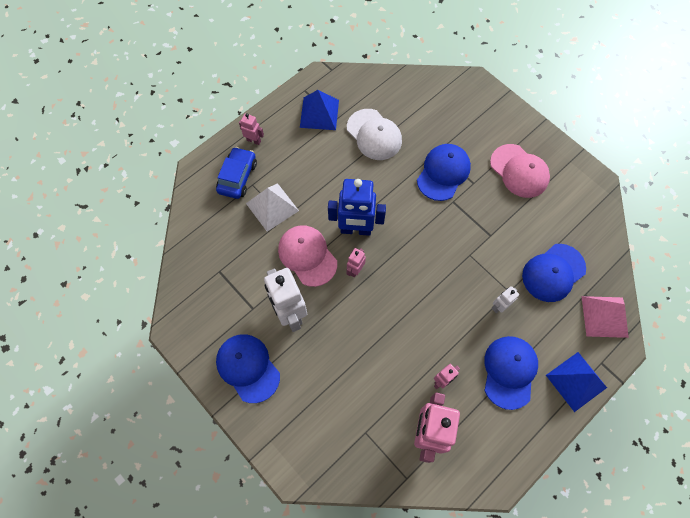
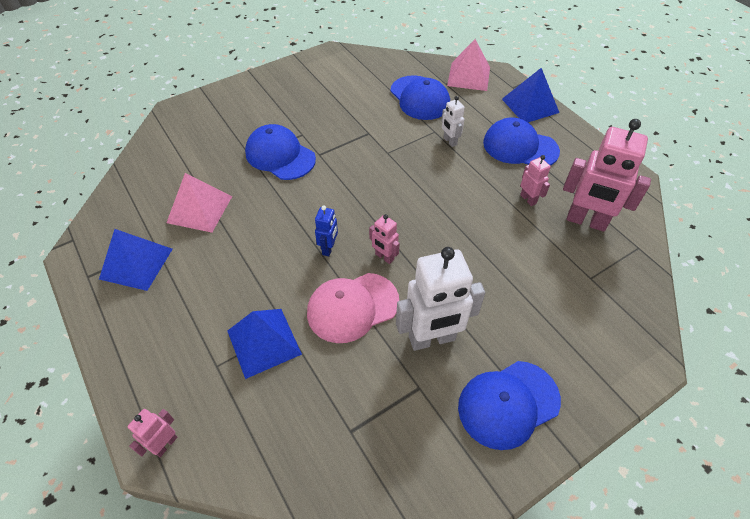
camera: 80 degrees left, 15 degrees down
blue car [216,147,257,199] -> none
pink robot [239,113,264,145] -> pink robot moved to [128,409,177,457]
white pyramid [246,183,299,232] -> blue pyramid [228,309,302,379]
blue robot [328,179,386,236] -> blue robot [315,206,338,256], size x0.48
white cap [347,109,402,160] -> pink pyramid [166,173,232,233]
pink cap [490,144,550,198] -> none

